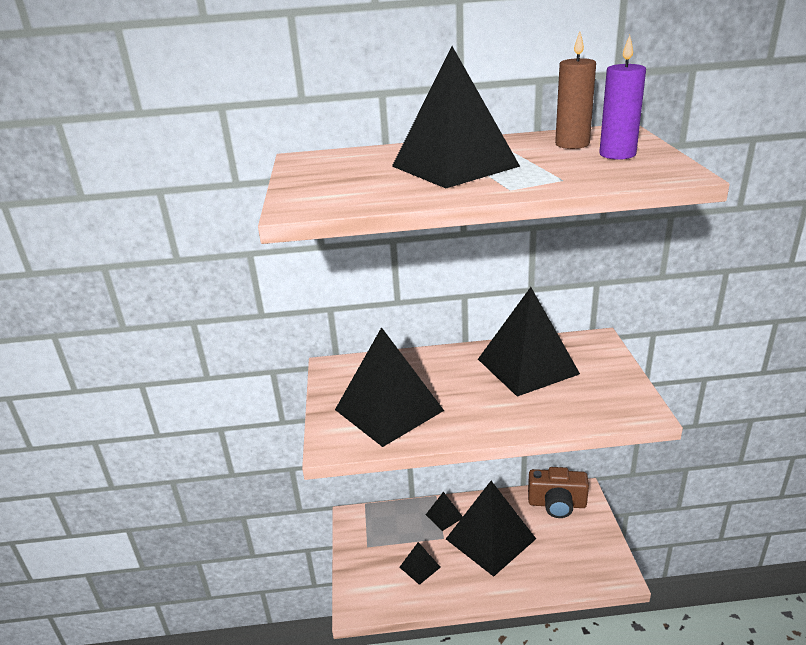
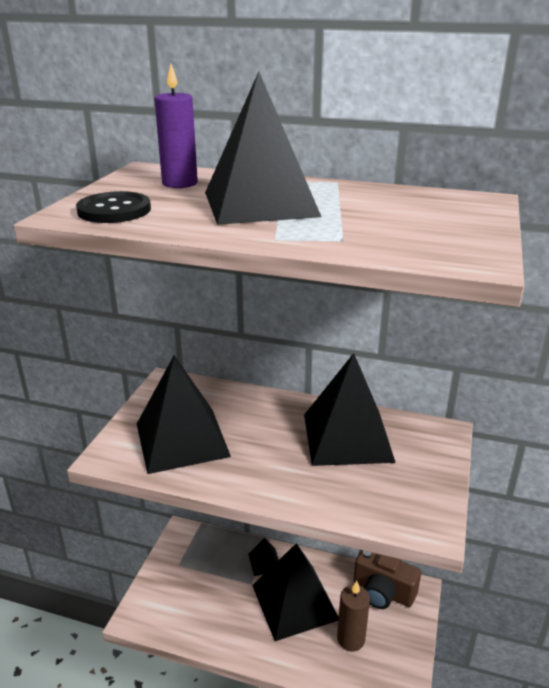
camera: 20 degrees right, 0 degrees up
black pyramid [400,542,441,585] -> none
brown candle [555,32,596,149] -> brown candle moved to [337,581,370,651]
purple candle [599,35,646,160] -> purple candle moved to [154,64,198,188]
none -> black button [76,191,151,223]

